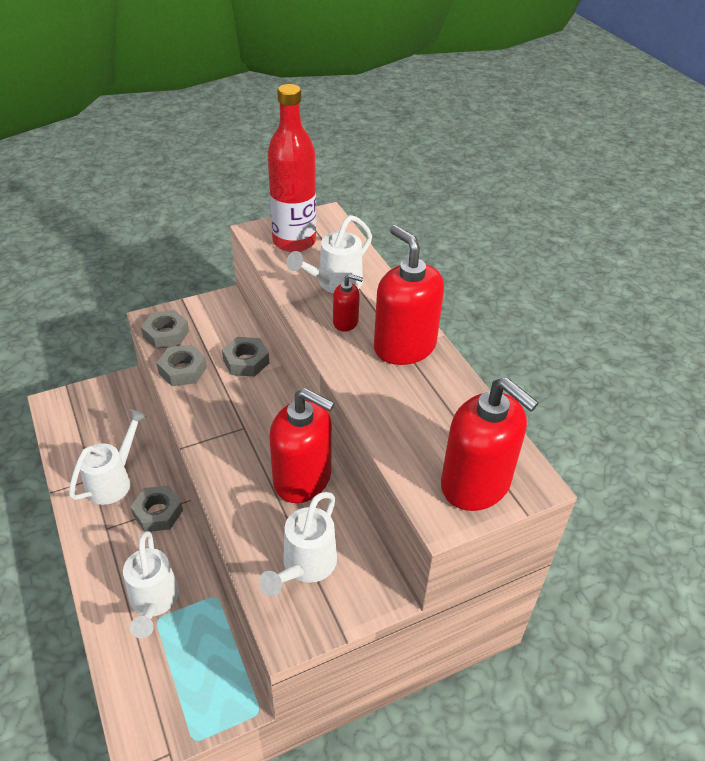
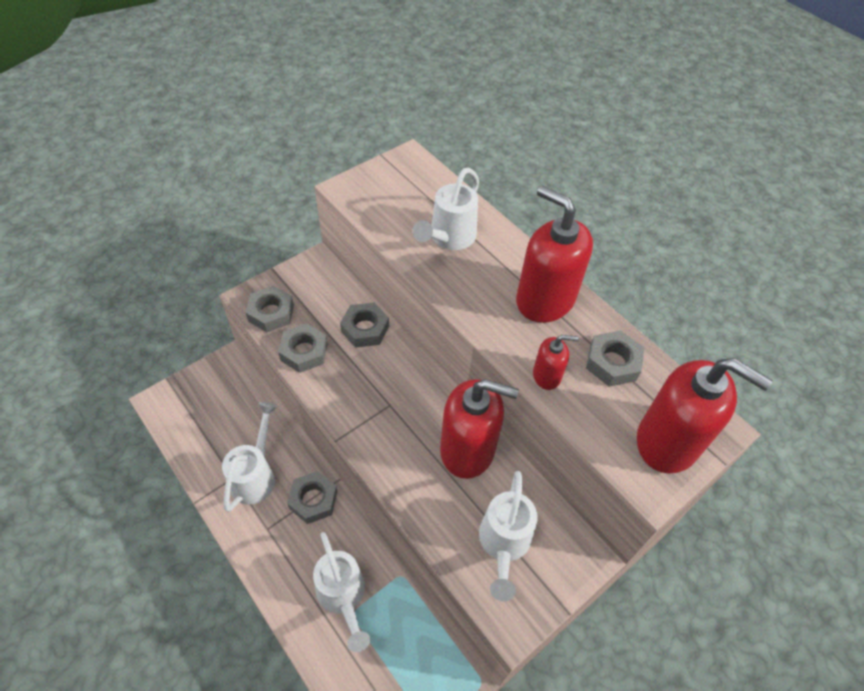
camera: 15 degrees left, 10 degrees up
red bottle [267,84,316,252] -> none
red soap dispenser [333,274,363,332] -> red soap dispenser moved to [533,335,579,390]
none -> grey nut [586,331,644,387]

